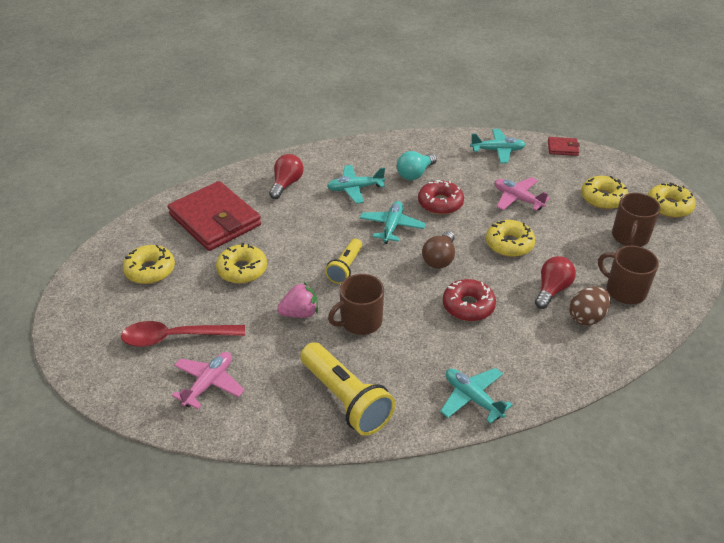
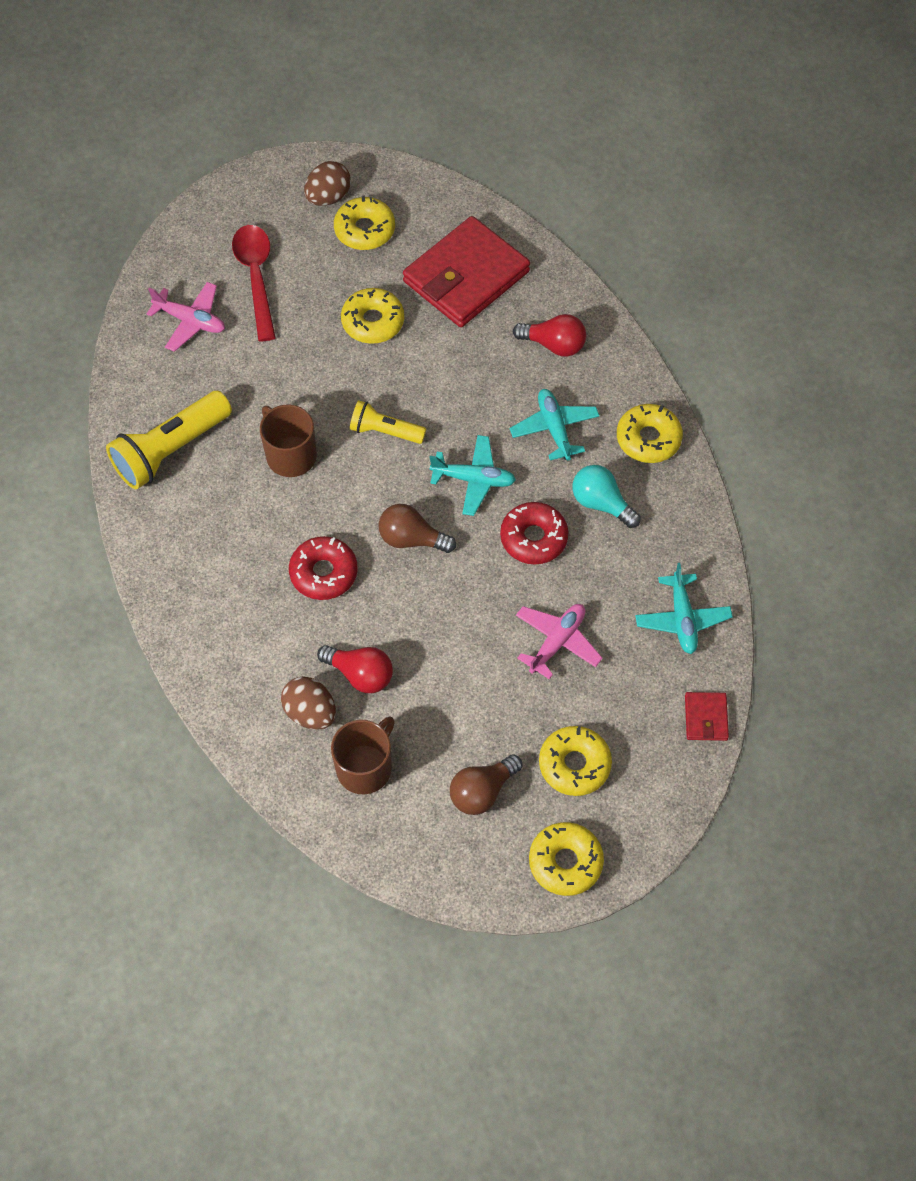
camera: 85 degrees right, 20 degrees up
pink strawberry [277,282,318,318] -> none
turquoise plane [440,368,513,424] -> none
yellow donut [486,220,535,257] -> yellow donut moved to [617,404,683,463]
brown mug [612,193,661,247] -> brown light bulb [450,754,523,815]
none -> brown egg [304,161,351,206]

